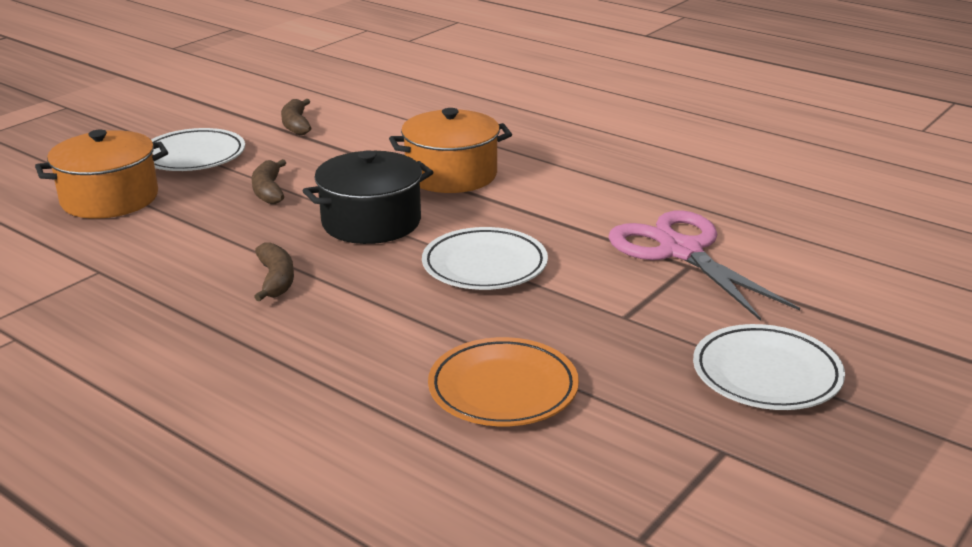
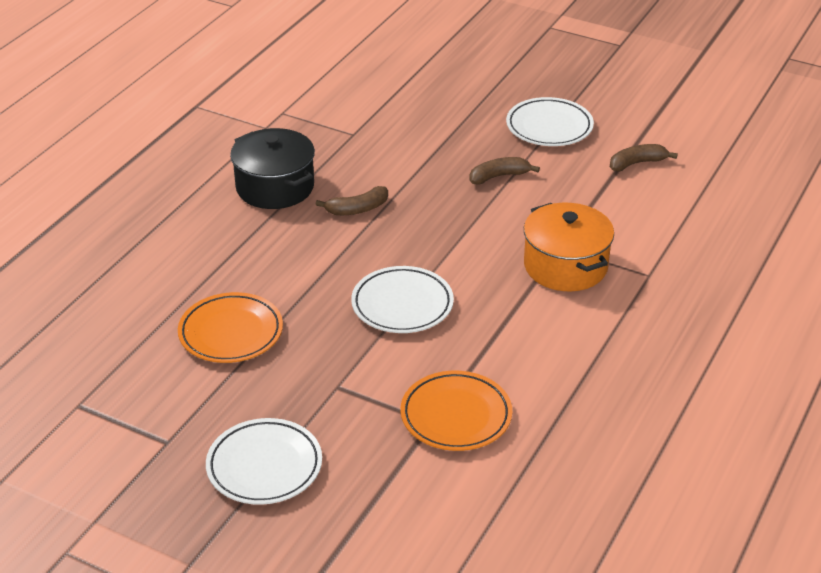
camera: 80 degrees right, 10 degrees up
orange pot [35,130,168,219] -> none
black pot [303,150,433,244] -> black pot moved to [230,128,315,209]
pink scissors [609,210,800,321] -> orange plate [401,371,512,451]

